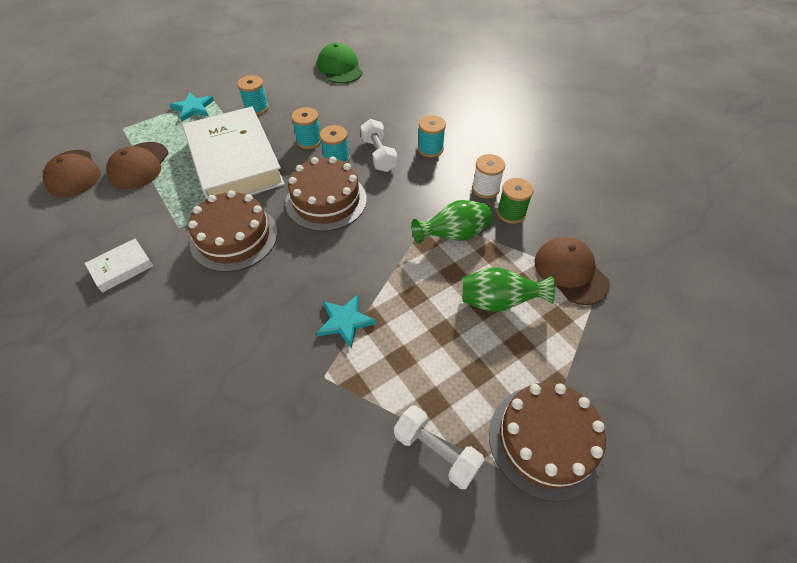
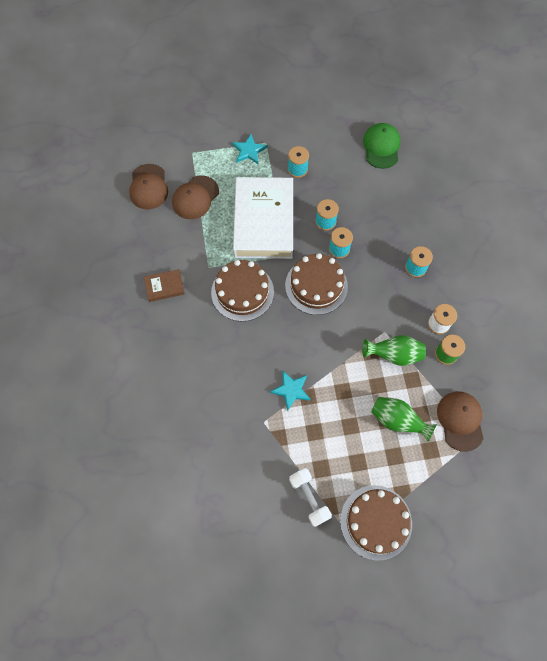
camera: 25 degrees right, 15 degrees up
white book [85,238,153,292] -> brown book [144,269,185,302]
white dumbbell [360,119,397,172] -> none

